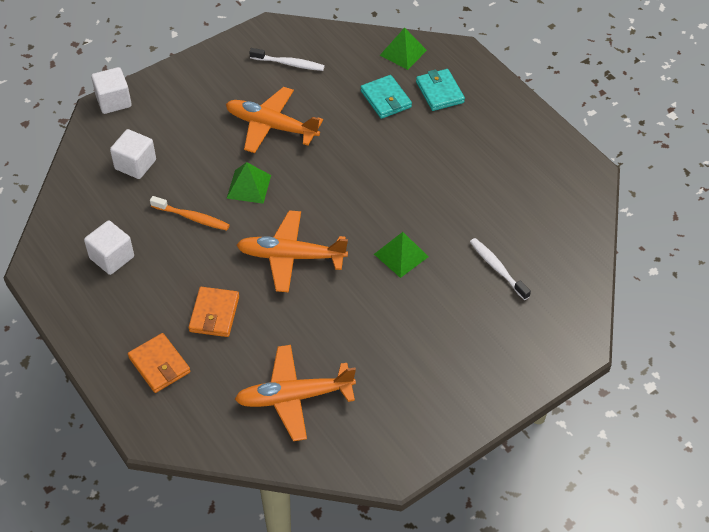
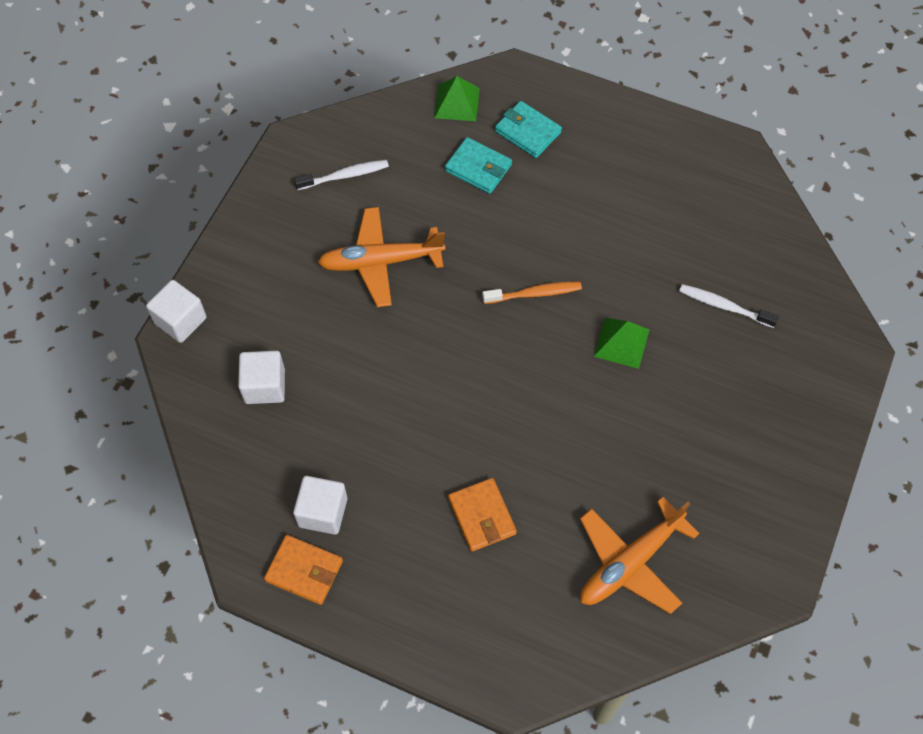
camera: 30 degrees left, 10 degrees up
orange wallet [128,333,190,393] -> orange wallet moved to [264,535,343,605]
orange toothbrush [150,196,230,231] -> orange toothbrush moved to [482,282,582,304]
green pyramid [226,162,271,204] -> none
orange plane [237,210,348,292] -> none

